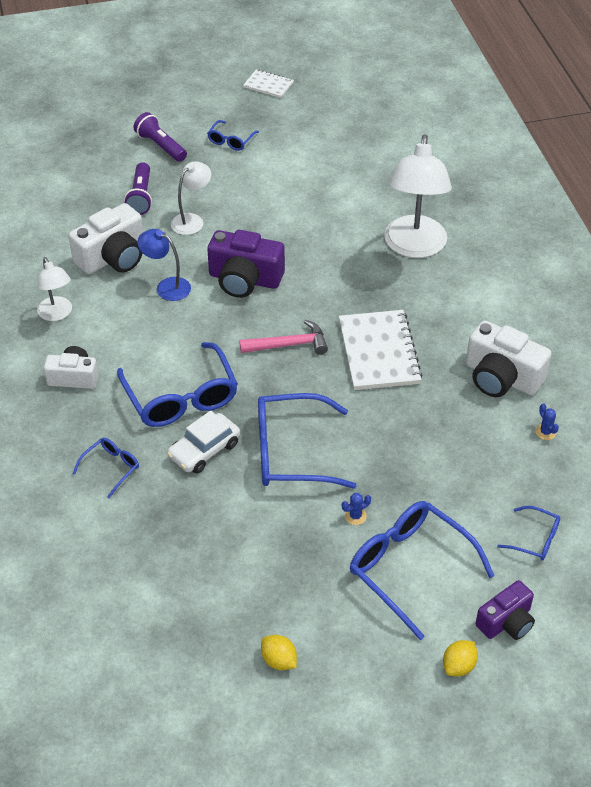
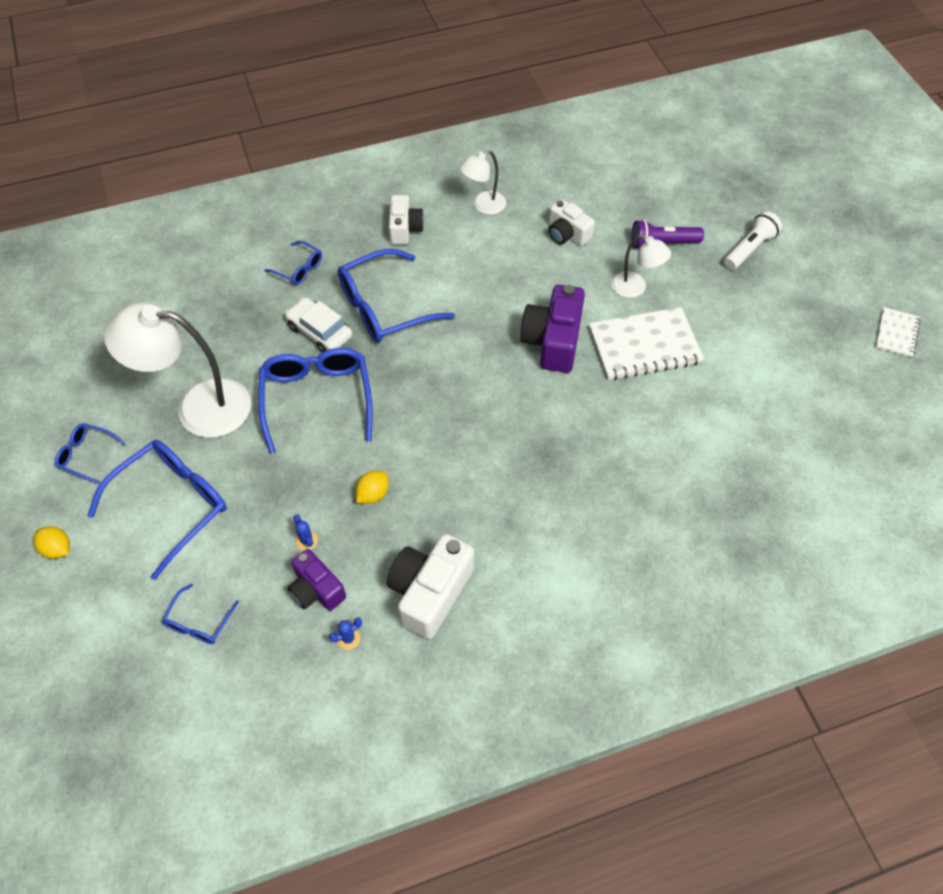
camera: 85 degrees right, 10 degrees up
white camera [68,203,143,274] -> white camera [548,199,595,246], size x0.63
purple flashlight [133,112,187,162] -> white flashlight [724,211,782,270]
blue lamp [137,229,191,301] -> none
blue glasses [207,120,259,151] -> blue glasses moved to [55,423,125,484]
pink hammer [239,320,328,355] -> none
yellow lemon [261,635,297,670] -> yellow lemon moved to [356,471,389,504]
white notebook [339,310,423,390] -> white notebook moved to [589,307,704,380]
blue cactus [342,493,371,525] -> blue cactus moved to [293,514,318,551]
white lamp [384,134,452,258] -> white lamp moved to [104,303,251,438]
purple camera [476,580,535,640] -> purple camera moved to [287,549,346,611]

